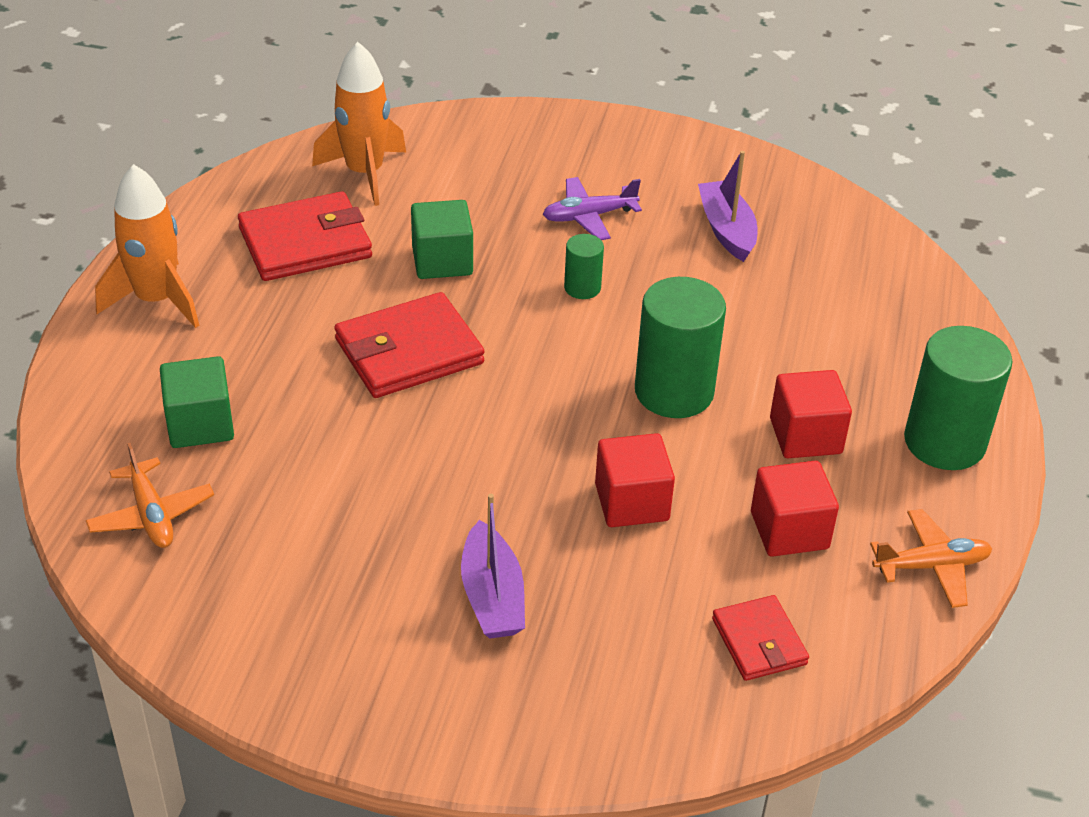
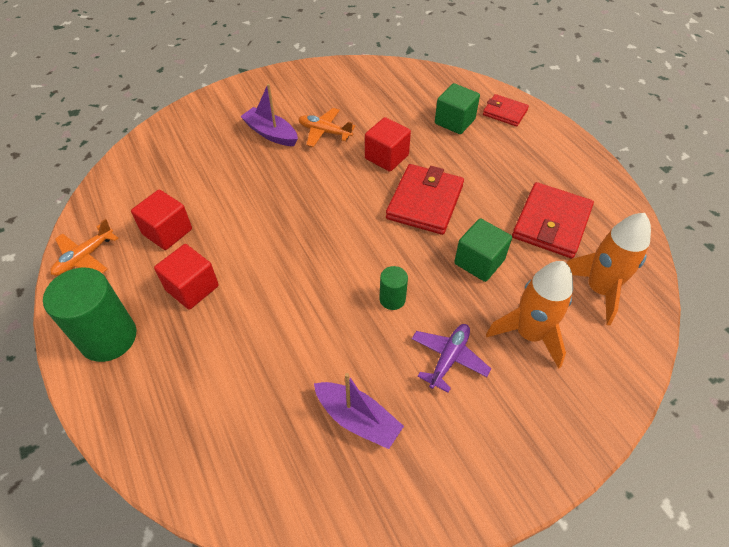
camera: 140 degrees right, 10 degrees up
orange plane [86,443,214,548] -> orange plane moved to [299,108,355,147]
orange rocket [95,164,199,328] -> orange rocket moved to [486,261,573,369]
red cube [595,433,675,527] -> red cube moved to [365,117,411,172]
green cylinder [635,277,726,418] -> none
red wallet [712,595,809,681] -> red wallet moved to [483,94,529,126]

